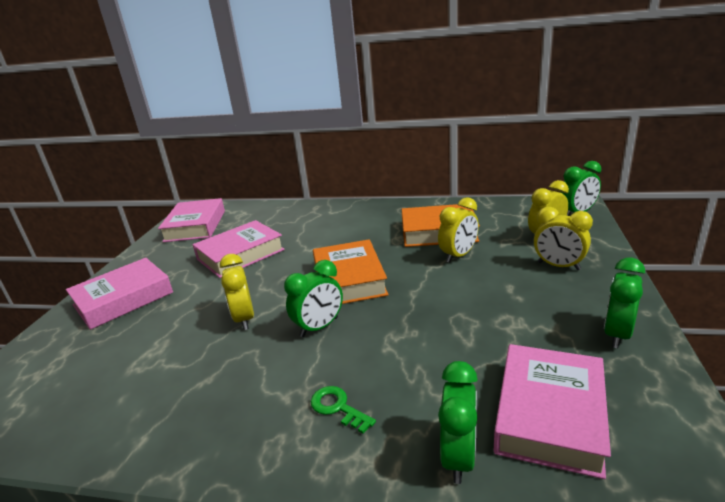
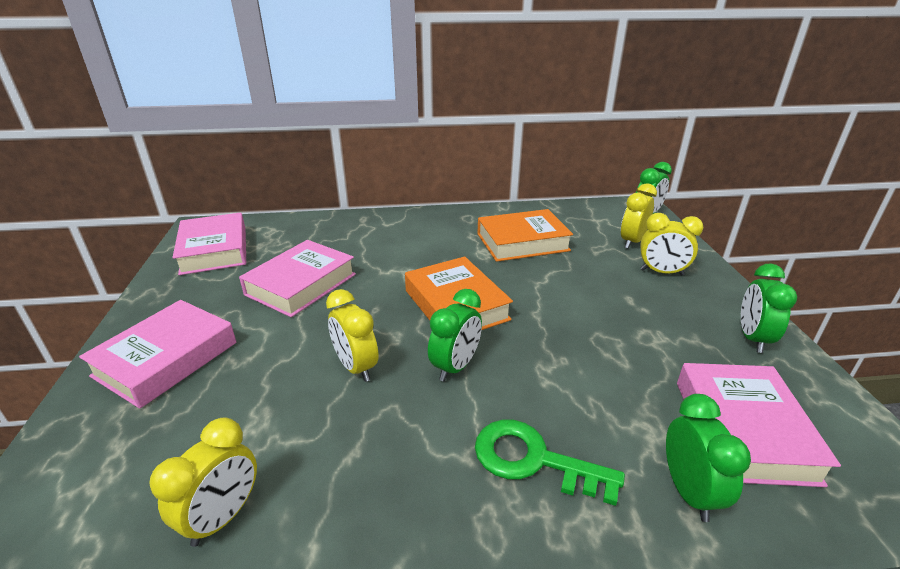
camera: 20 degrees left, 5 degrees up
green key [311,386,376,434] -> green key [475,420,625,506], size x1.70
yellow clock [438,197,479,263] -> yellow clock moved to [149,418,257,547]

